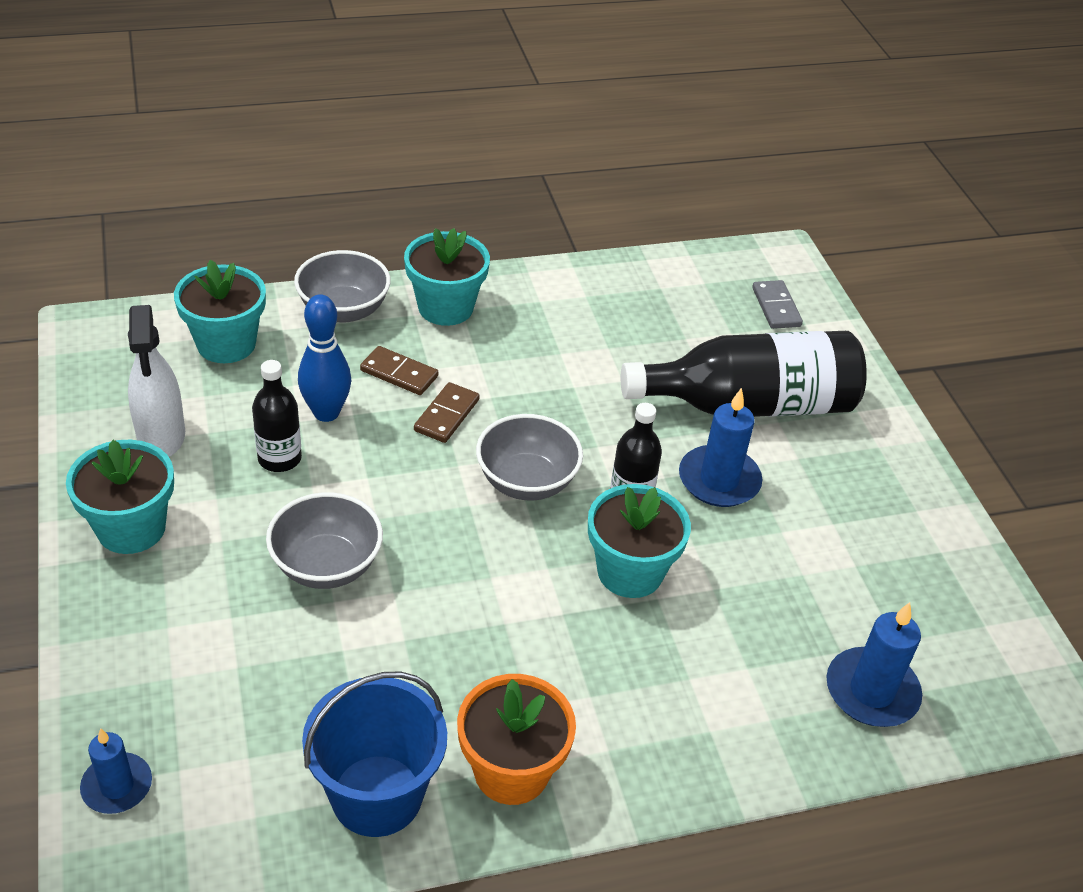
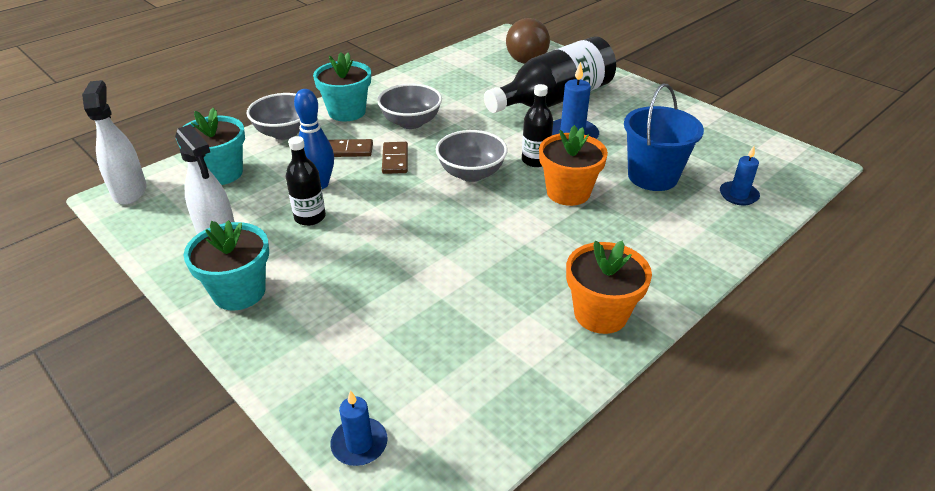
camera: 25 degrees left, 5 degrees down
grey bowl [266,492,383,589] -> grey bowl moved to [377,84,442,129]
blue bucket [302,671,447,837] -> blue bucket moved to [624,84,704,191]
turquoise flower pot [588,484,691,598] -> orange flower pot [539,125,608,206]
grey domino [752,280,803,329] -> brown light bulb [506,18,550,64]
blue candle [826,602,922,727] -> blue candle [720,146,760,205], size x0.66
none -> white spray bottle [82,80,147,205]

